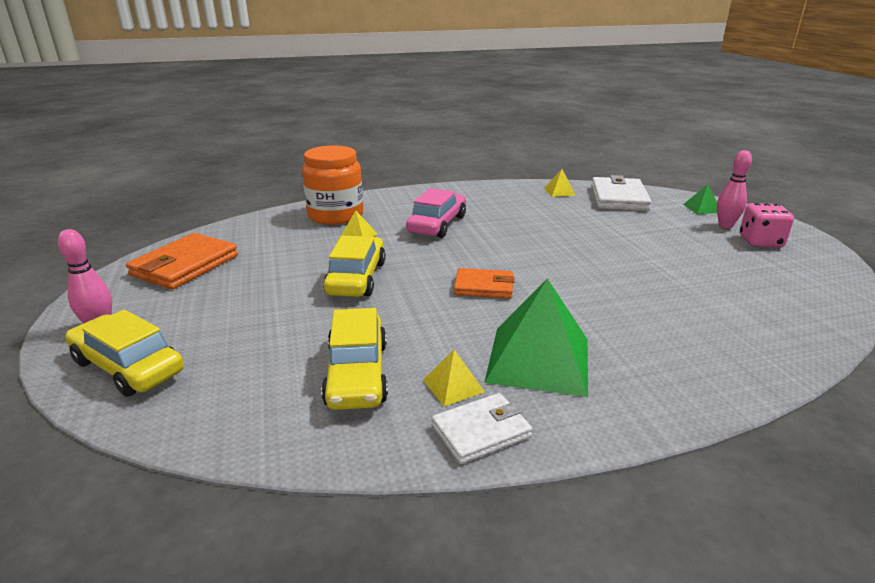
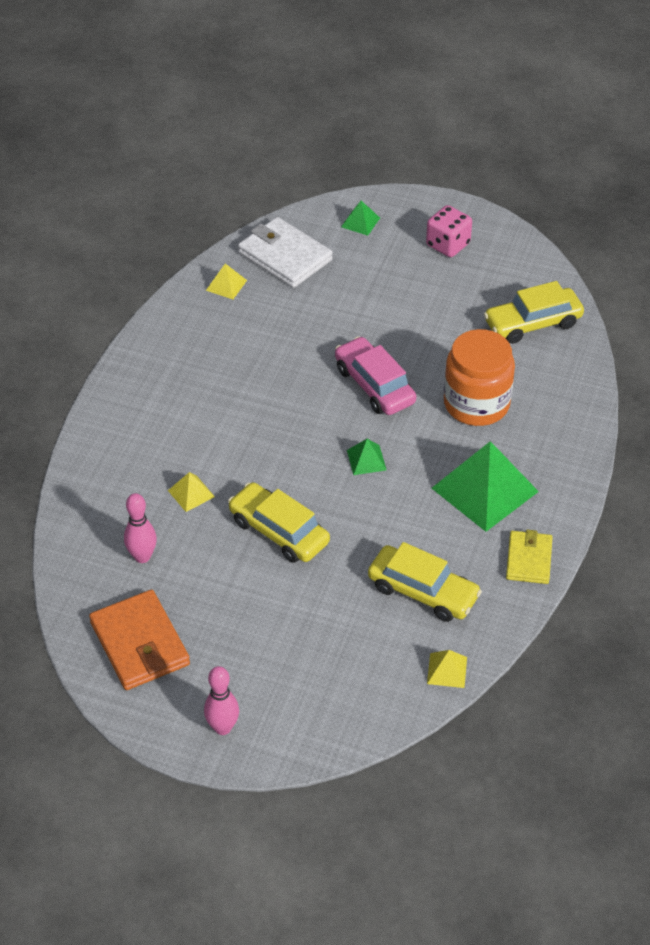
camera: 55 degrees left, 20 degrees up
yellow car [65,310,184,397] -> yellow car moved to [484,281,584,344]
orange jar [302,146,363,225] -> orange jar moved to [444,329,515,426]
pink car [406,188,466,238] -> pink car moved to [335,336,416,415]
yellow pyramid [423,350,485,406] -> yellow pyramid moved to [427,650,467,688]
white wallet [432,393,532,464] -> yellow wallet [506,530,553,584]
orange wallet [454,268,515,299] -> green pyramid [347,439,386,475]
pink bowling pin [717,150,752,228] -> pink bowling pin moved to [124,493,157,563]

